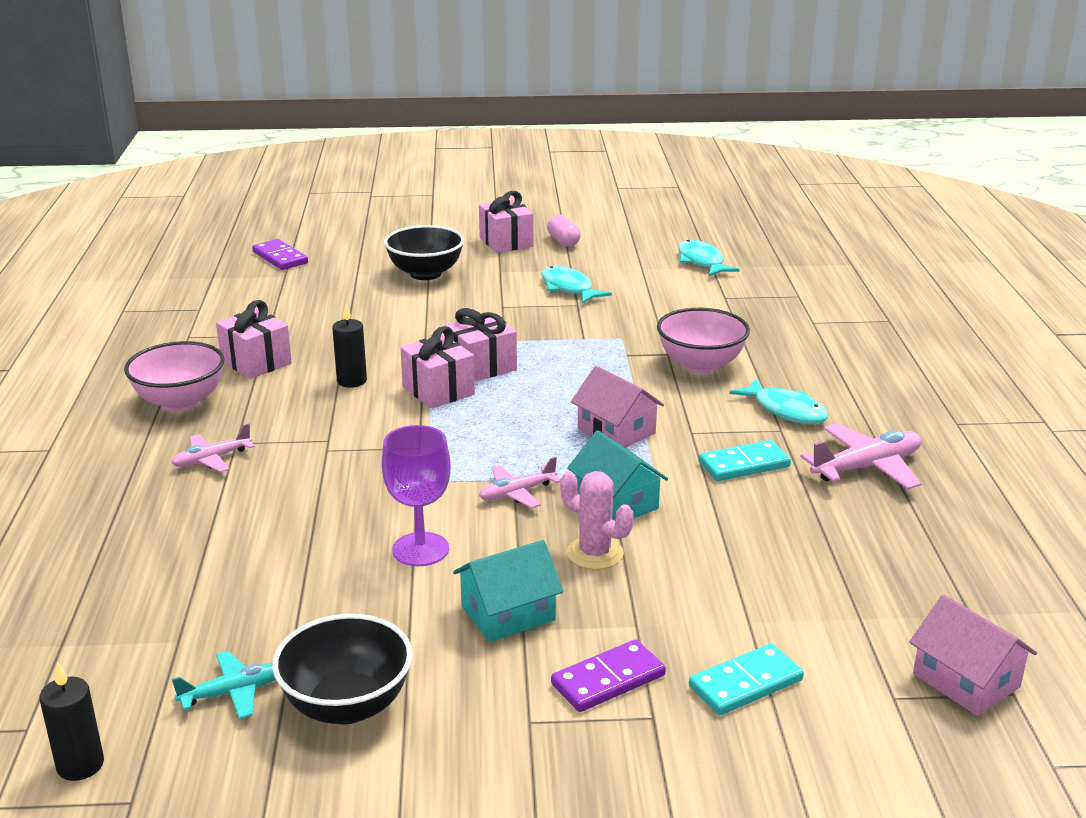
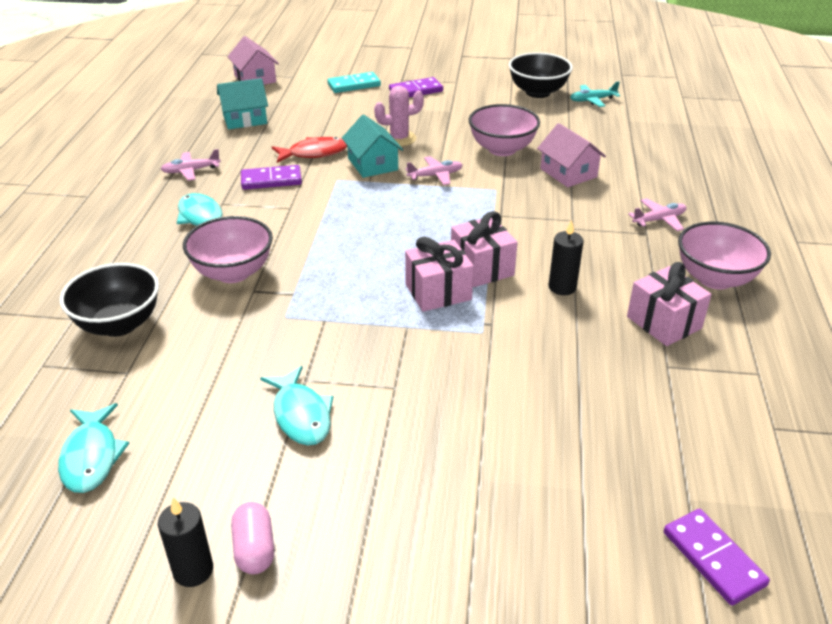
camera: 170 degrees left, 10 degrees up
black candle [40,662,104,781] -> black candle moved to [158,497,213,587]
purple goblet [382,425,451,566] -> pink bowl [469,104,540,156]
black bowl [384,225,464,280] -> black bowl moved to [60,263,159,337]
turquoise house [453,540,564,642] -> turquoise house moved to [217,78,268,129]
pink gift [479,191,533,253] -> none
pink cactus [560,471,633,570] -> pink cactus turned 60 degrees counterclockwise [374,86,424,146]
pink house [571,366,664,448] -> pink house moved to [537,123,606,187]
turquoise domino [699,440,791,481] -> purple domino [241,165,302,190]
pink plane [800,423,922,489] -> pink plane [161,149,221,181], size x0.62
none -> red fish [272,137,347,163]

